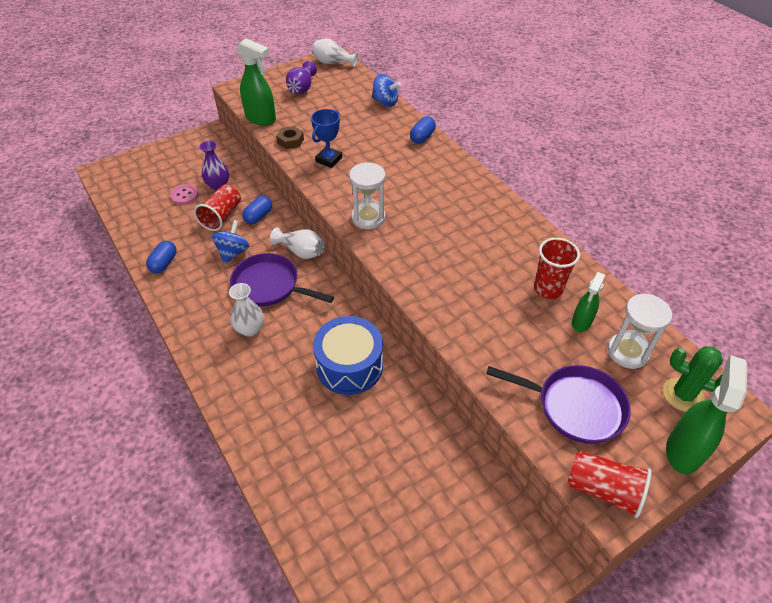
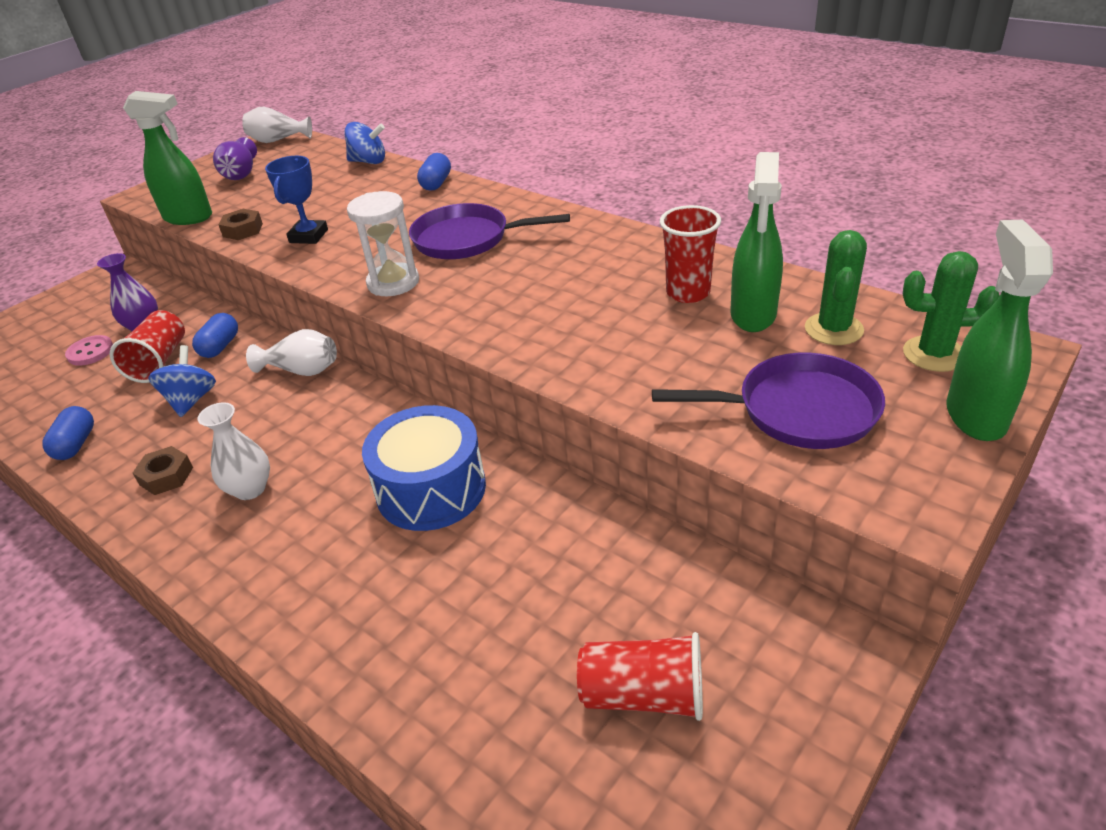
camera: 15 degrees left, 10 degrees down
purple pan [230,253,334,306] -> purple pan moved to [409,203,570,259]
red cup [567,450,651,518] -> red cup moved to [577,632,703,721]
green spray bottle [572,272,606,332] -> green spray bottle [730,152,783,332], size x1.58
white hourglass [607,294,672,369] -> green cactus [805,230,867,345]
none -> brown nut [133,446,193,495]

